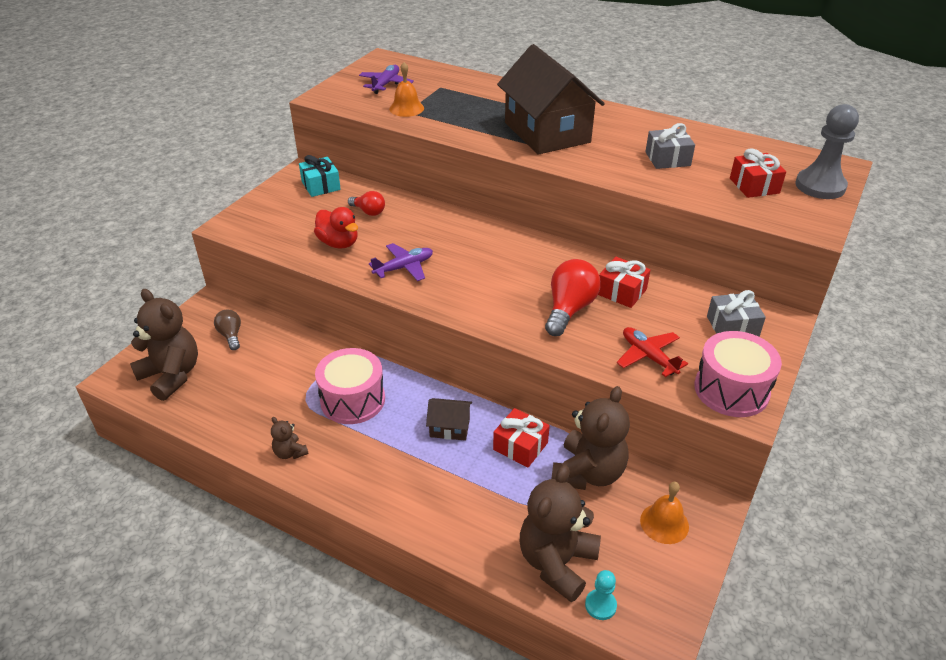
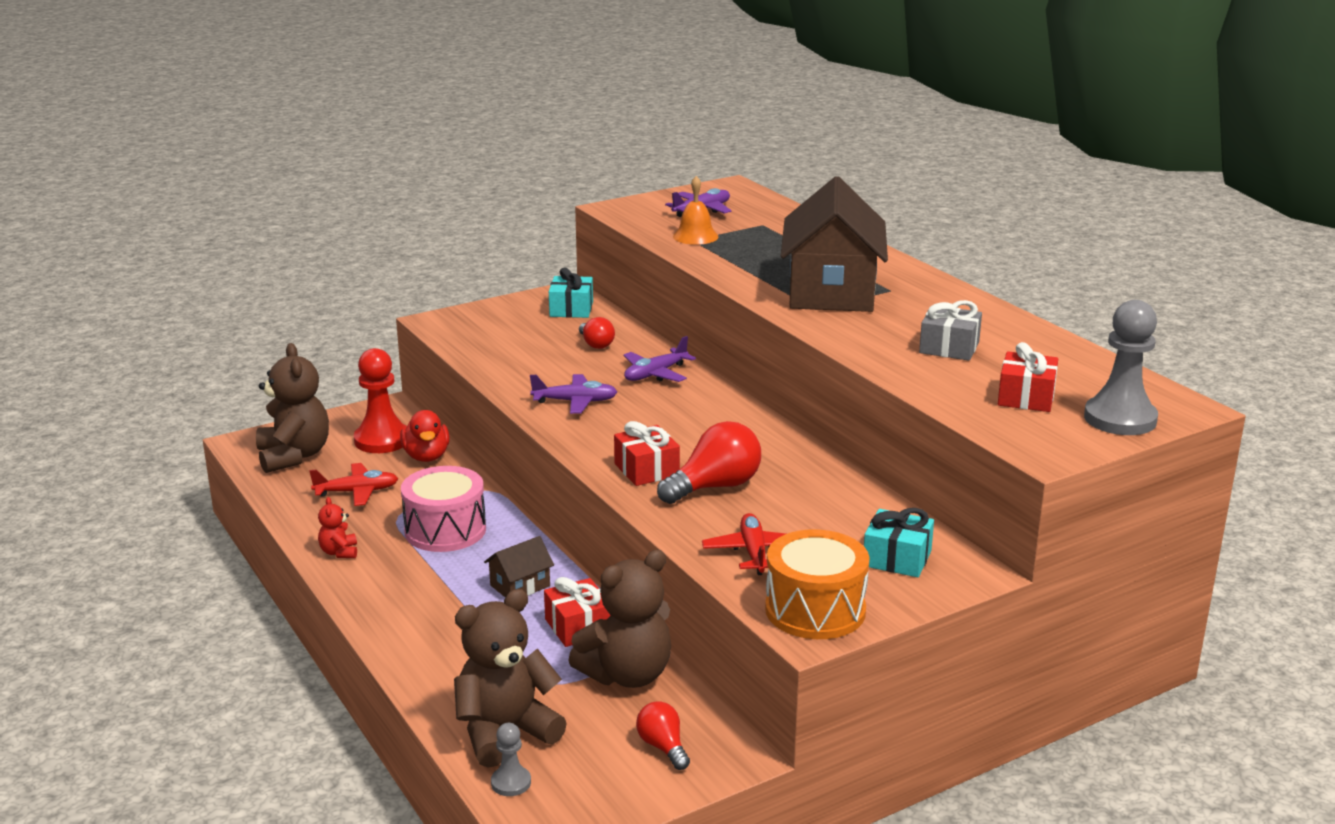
camera: 30 degrees right, 15 degrees down
brown light bulb [214,310,241,350] -> red pawn [354,348,407,453]
brown teddy bear [271,417,309,459] -> red teddy bear [318,497,357,558]
red duck [314,207,358,249] -> red duck moved to [400,410,450,462]
brown house [426,398,472,441] -> brown house turned 75 degrees counterclockwise [484,536,554,598]
turquoise pawn [585,570,617,620] -> grey pawn [491,723,531,796]
red gift [598,257,650,308] -> red gift moved to [614,421,680,486]
orange bell [640,482,689,544] -> red light bulb [636,701,690,770]
pink drum [694,331,782,417] -> orange drum [765,529,870,639]
grey gift [707,290,766,337] -> turquoise gift [864,508,934,577]
none -> red plane [309,463,398,506]
none -> purple plane [623,336,696,382]

